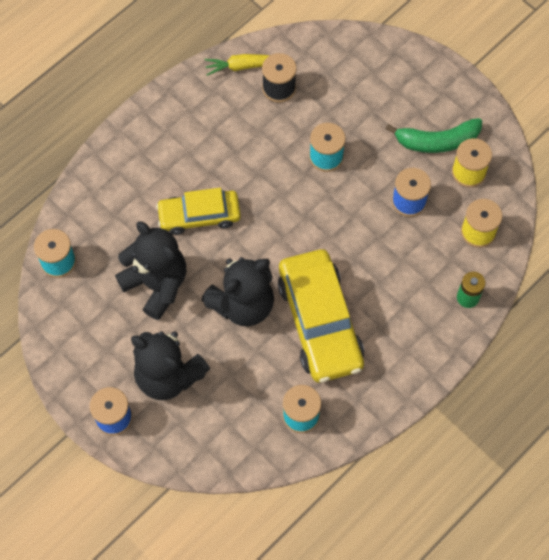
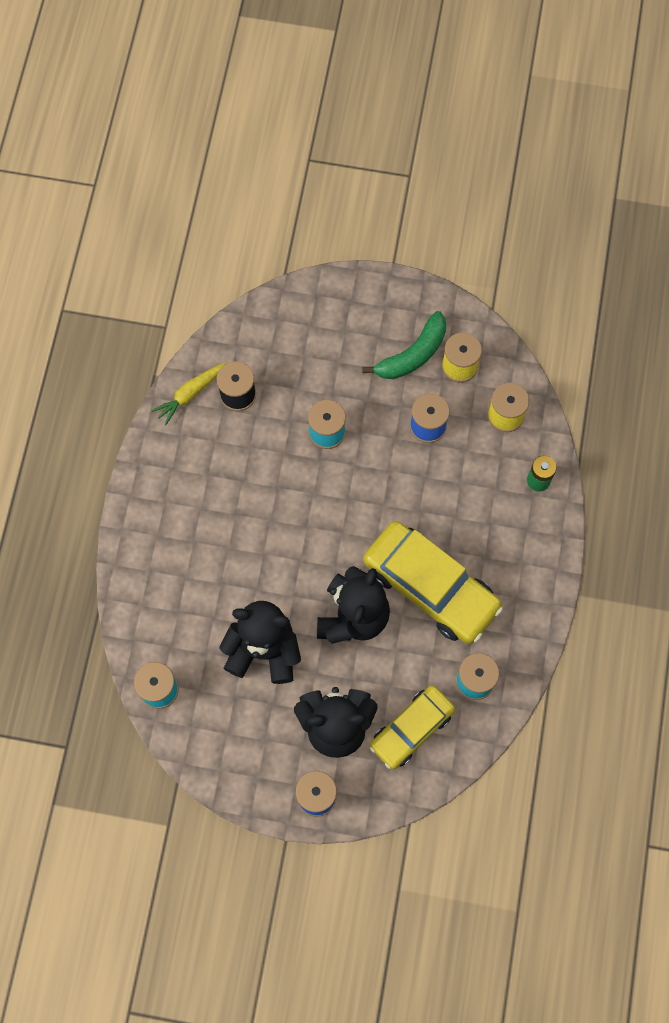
camera: 35 degrees left, 5 degrees up
yellow car [156,188,241,235] -> yellow car moved to [370,685,455,769]

